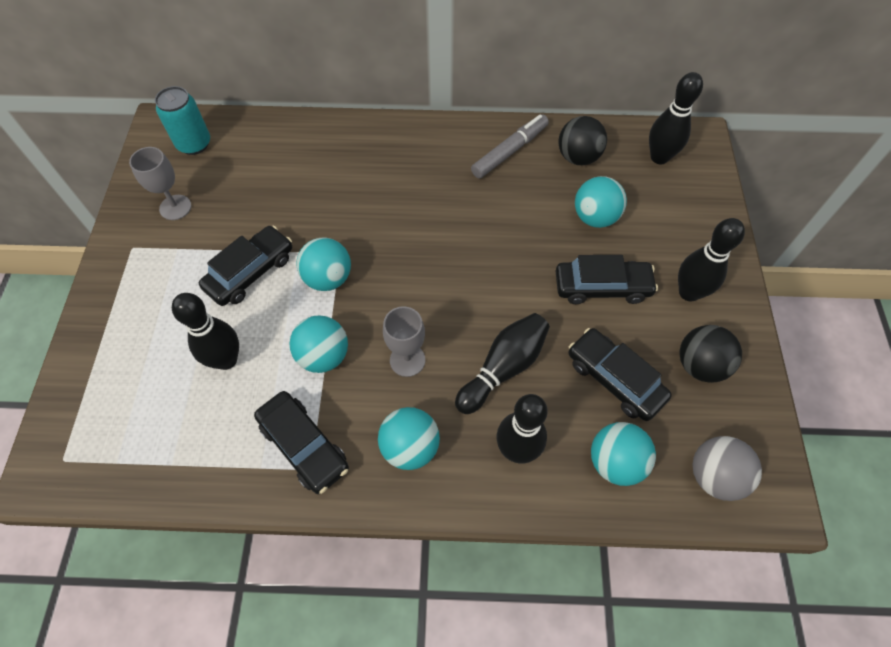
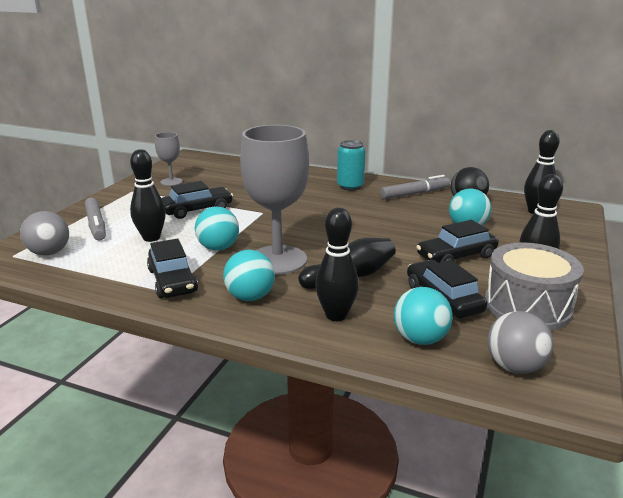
camera: 20 degrees right, 35 degrees down
turquoise can [155,86,210,155] -> turquoise can moved to [337,140,366,191]
turquoise ball [297,237,351,291] -> none
grey goblet [383,306,425,377] -> grey goblet [240,125,309,275], size x2.02
black car [555,255,658,304] -> black car turned 135 degrees clockwise [416,220,499,263]
black ball [679,325,742,383] -> grey drum [485,242,584,331]
none -> grey ball [20,211,69,256]
none -> grey marker [85,198,106,241]

